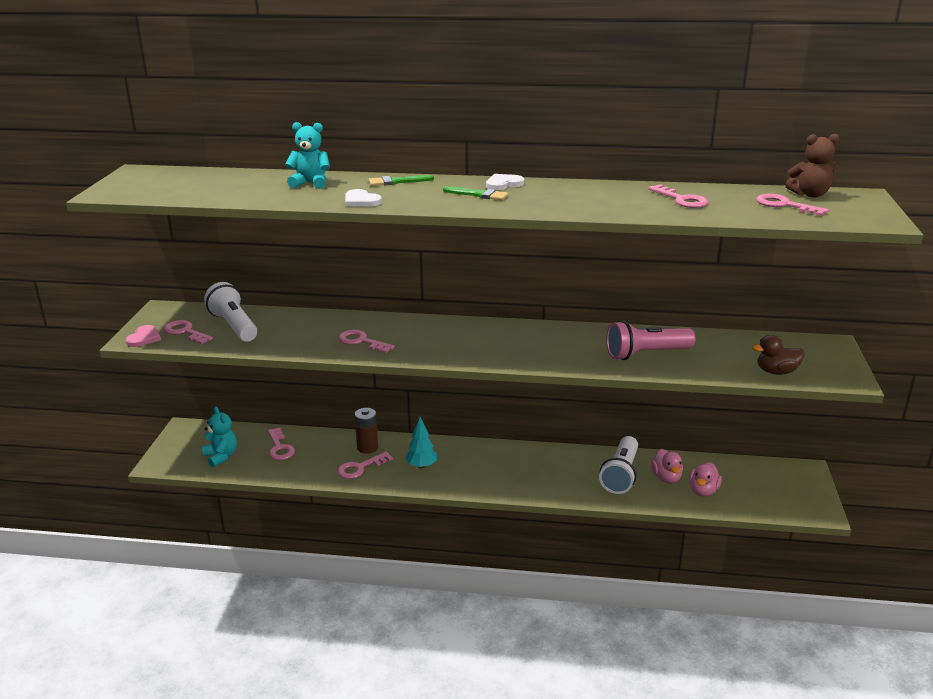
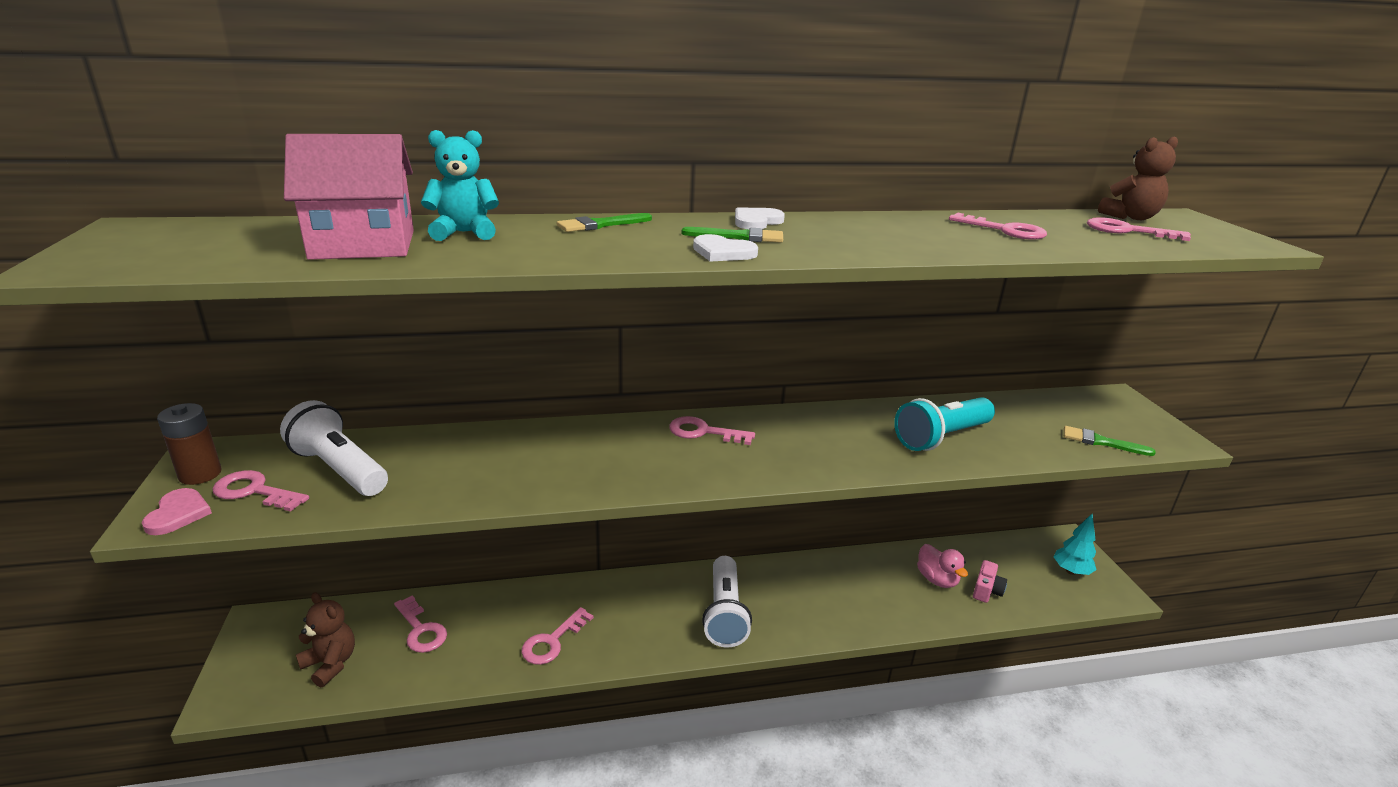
camera: 20 degrees left, 0 degrees up
turquoise teddy bear [202,407,237,467] -> brown teddy bear [296,592,355,687]
pink key [338,330,395,353] -> pink key moved to [669,416,755,445]
white heart [345,189,382,207] -> white heart moved to [693,234,758,261]
brown battery [354,408,378,454] -> brown battery moved to [157,403,221,485]
turquoise tree [405,417,437,469] -> turquoise tree moved to [1054,514,1096,575]
white flashlight [599,436,638,494] -> white flashlight moved to [702,556,752,648]
pink flashlight [606,321,696,360] -> turquoise flashlight [894,397,995,451]
pink duck [689,462,722,497] -> pink camera [973,560,1007,603]
brown duck [752,335,805,375] -> green brush [1064,426,1156,456]
none -> pink house [284,134,414,260]

